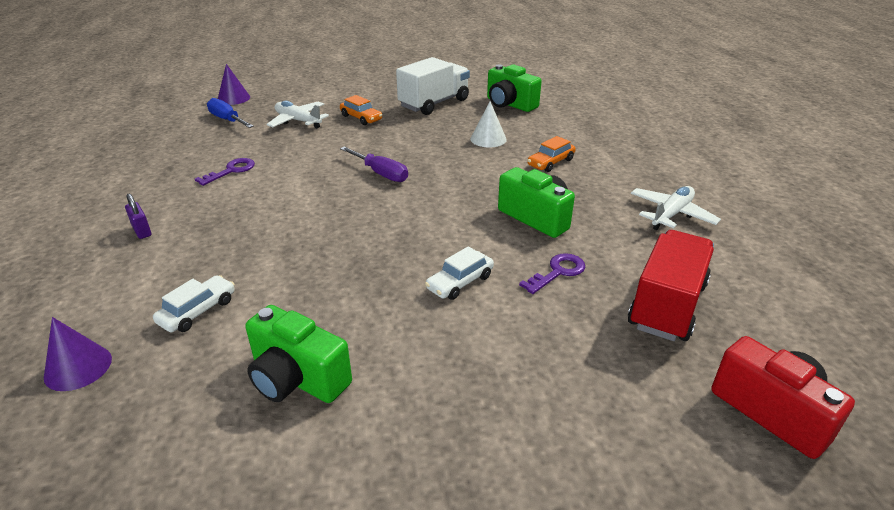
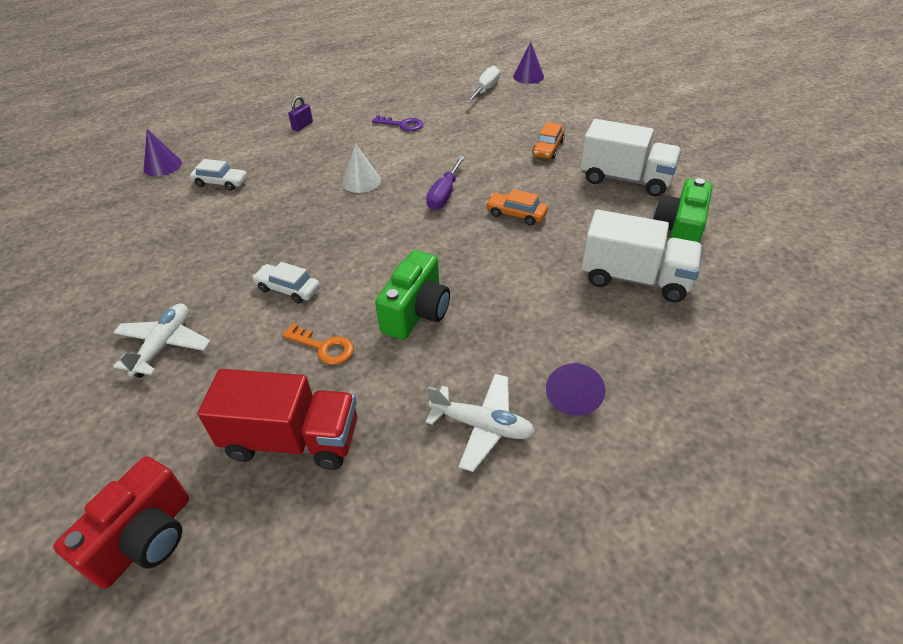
camera: 70 degrees right, 10 degrees up
blue screwdriver [207,98,254,128] -> white screwdriver [466,66,500,103]
green camera [245,305,352,403] -> none
white plane [267,101,329,128] -> white plane moved to [113,304,211,378]
white cone [470,101,507,148] -> white cone moved to [342,143,381,193]
purple key [519,253,585,294] -> orange key [282,323,354,365]
orange car [527,136,576,172] -> orange car moved to [485,189,548,225]
none -> purple cone [546,362,605,416]
none -> white truck [581,210,702,303]

